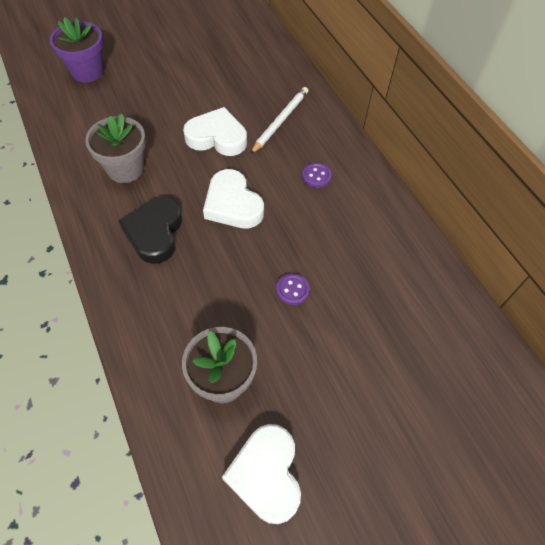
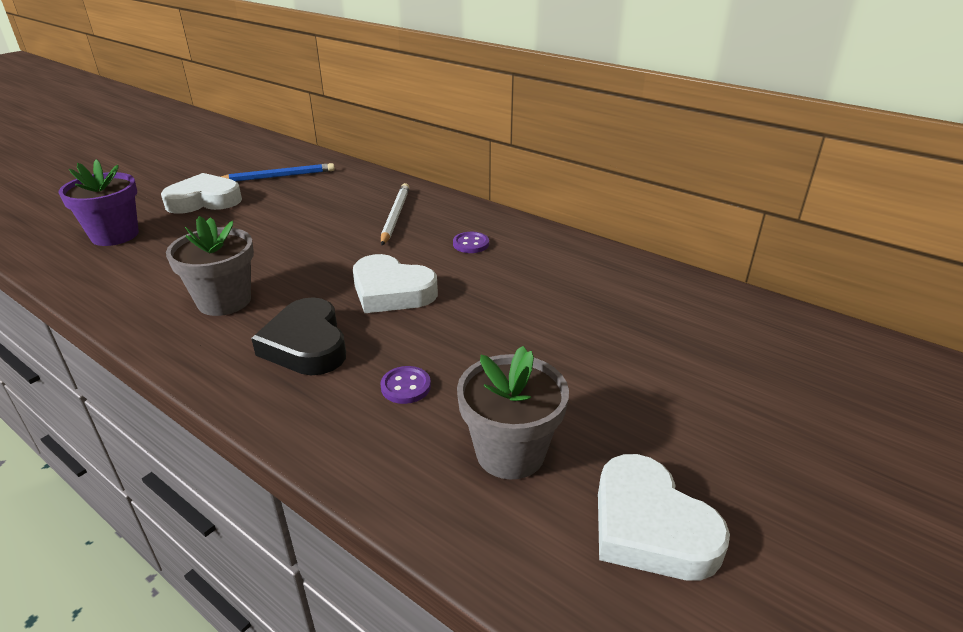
camera: 25 degrees left, 25 degrees down
white heart [183,107,247,156] -> white heart moved to [161,173,242,214]
purple button [276,273,310,305] -> purple button moved to [380,366,431,404]
none -> blue pencil [221,163,335,181]

